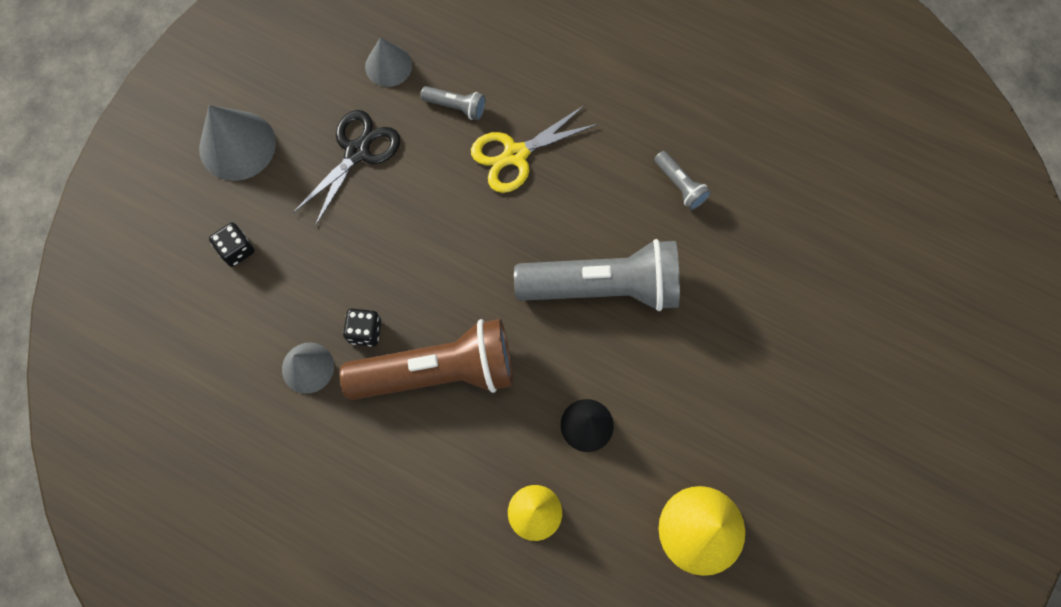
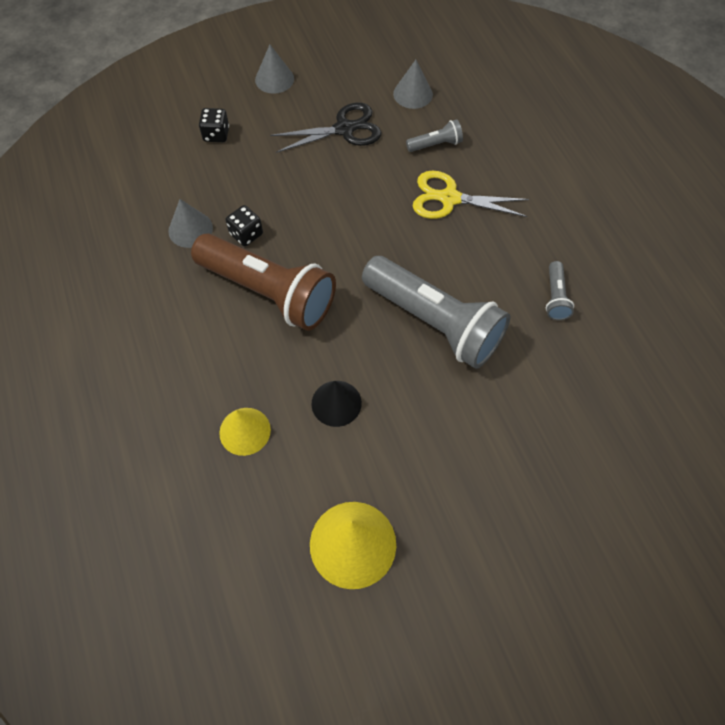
camera: 40 degrees right, 10 degrees down
grey cone [199,105,276,181] -> grey cone [255,45,294,94], size x0.63
grey flashlight [421,86,486,120] -> grey flashlight turned 75 degrees counterclockwise [406,119,463,152]

